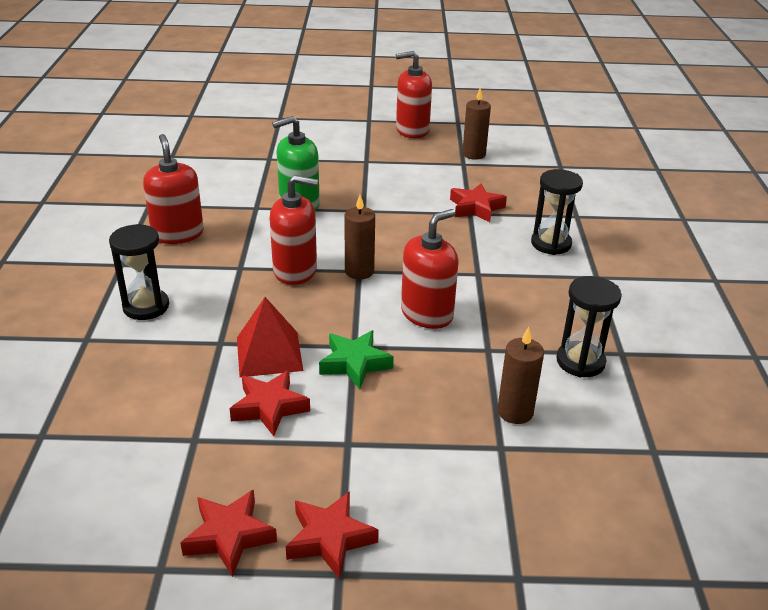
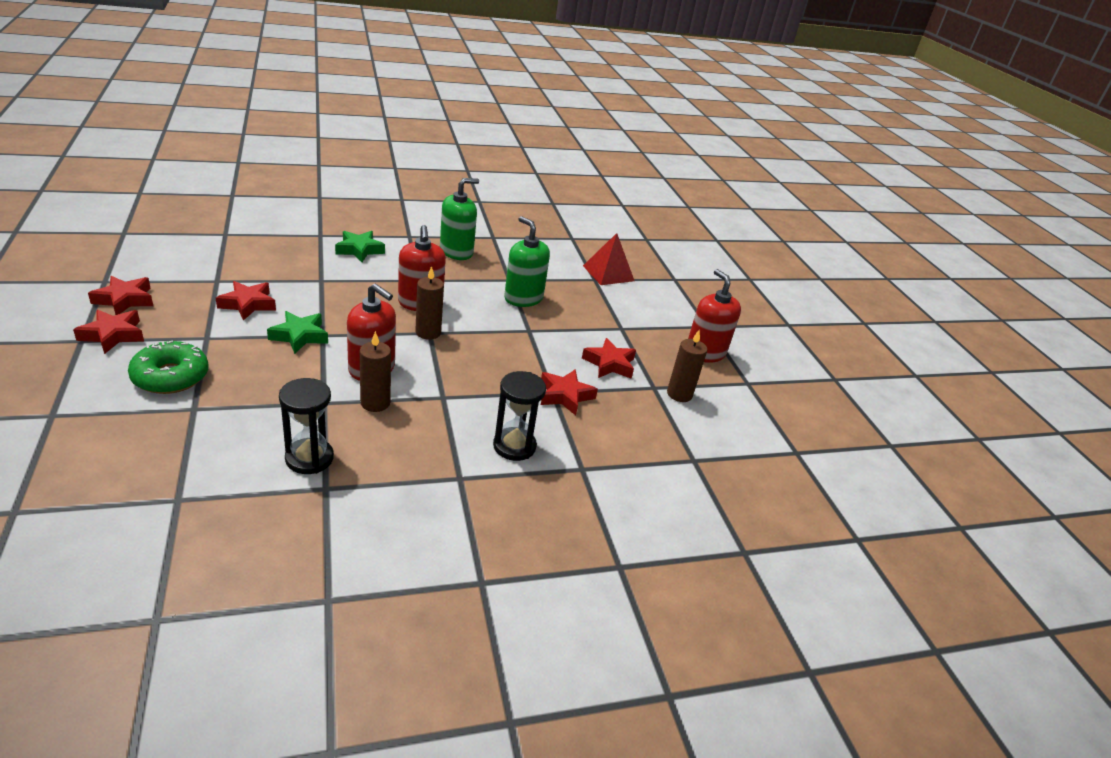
camera: 70 degrees right, 0 degrees up
black hourglass [109,224,169,320] -> green star [335,231,385,262]
red soap dispenser [143,134,204,244] -> green soap dispenser [440,178,479,260]
red pyramid [237,297,303,377] -> red pyramid moved to [583,233,634,285]
brown candle [497,327,544,424] -> brown candle moved to [360,331,391,412]
none -> green donut [128,340,209,394]
none -> red star [582,338,636,379]

